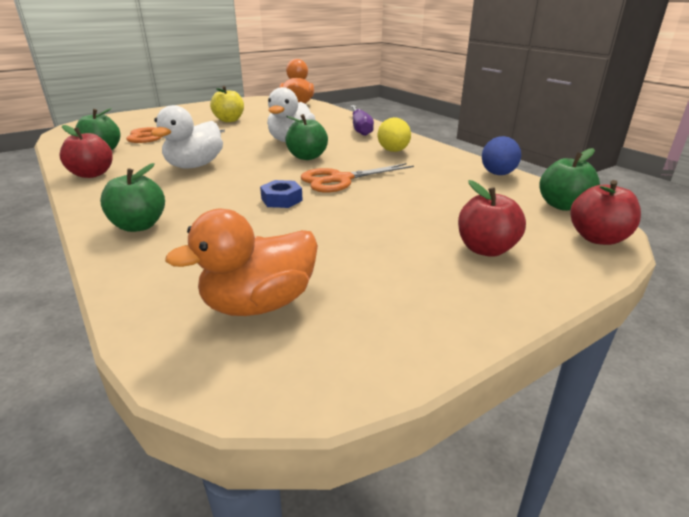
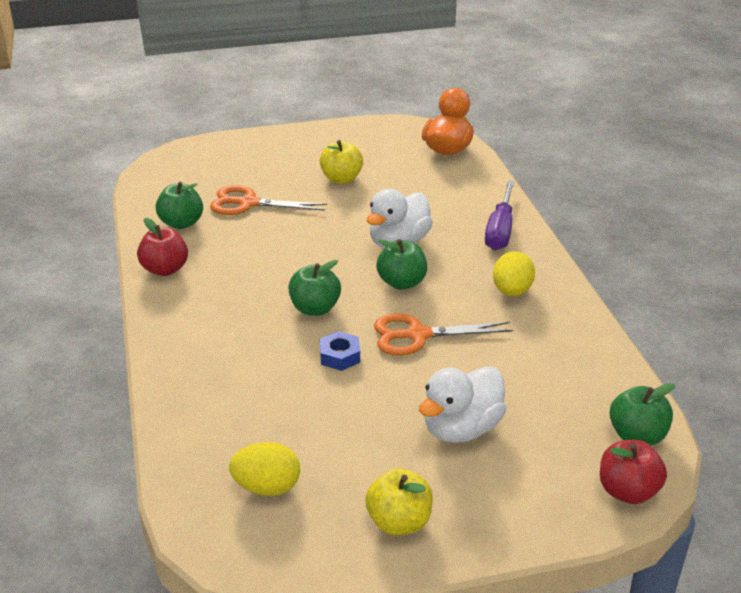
camera: 20 degrees right, 5 degrees up
green apple [100,163,165,232] -> green apple moved to [288,260,341,316]
white duck [151,105,223,169] -> white duck moved to [419,366,507,443]
orange duck [165,209,318,316] -> yellow egg [229,442,300,496]
red apple [458,180,526,257] -> none
blue egg [482,136,521,175] -> none
none -> yellow apple [365,468,433,535]

